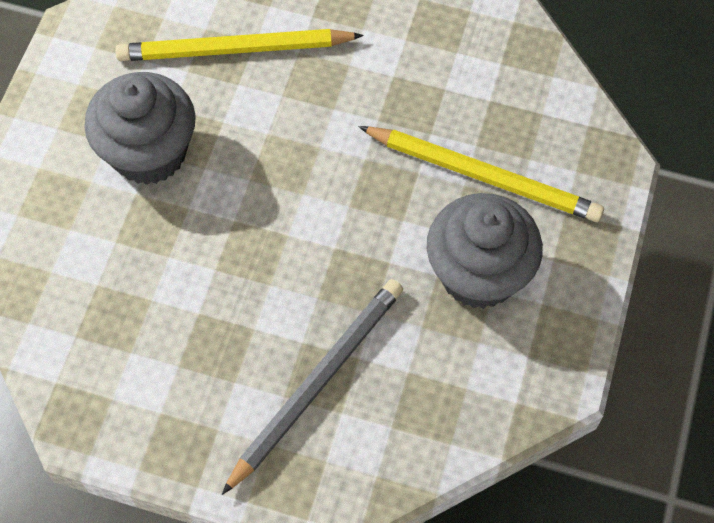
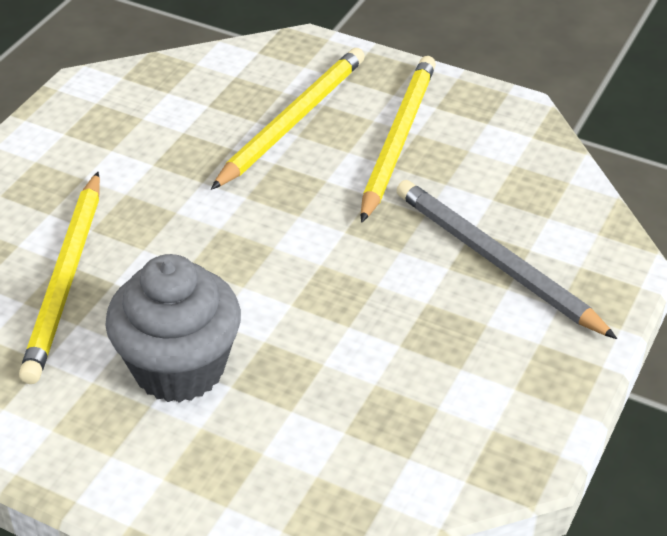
camera: 80 degrees left, 20 degrees down
grey cupcake [427,193,543,309] -> yellow pencil [361,56,436,223]

